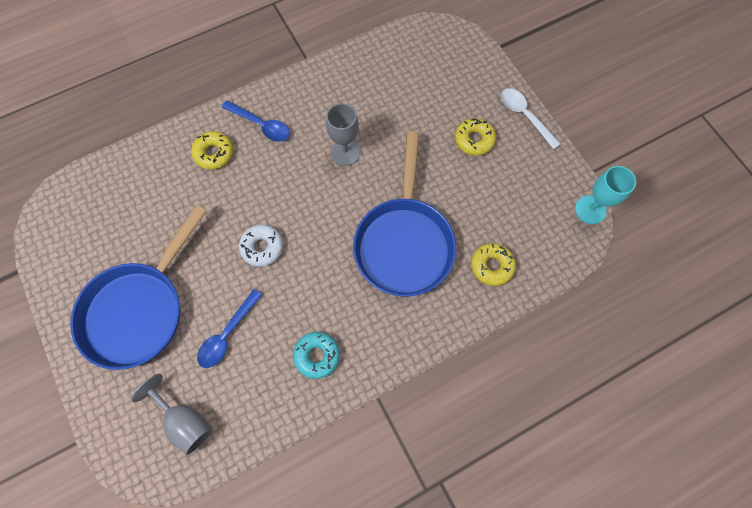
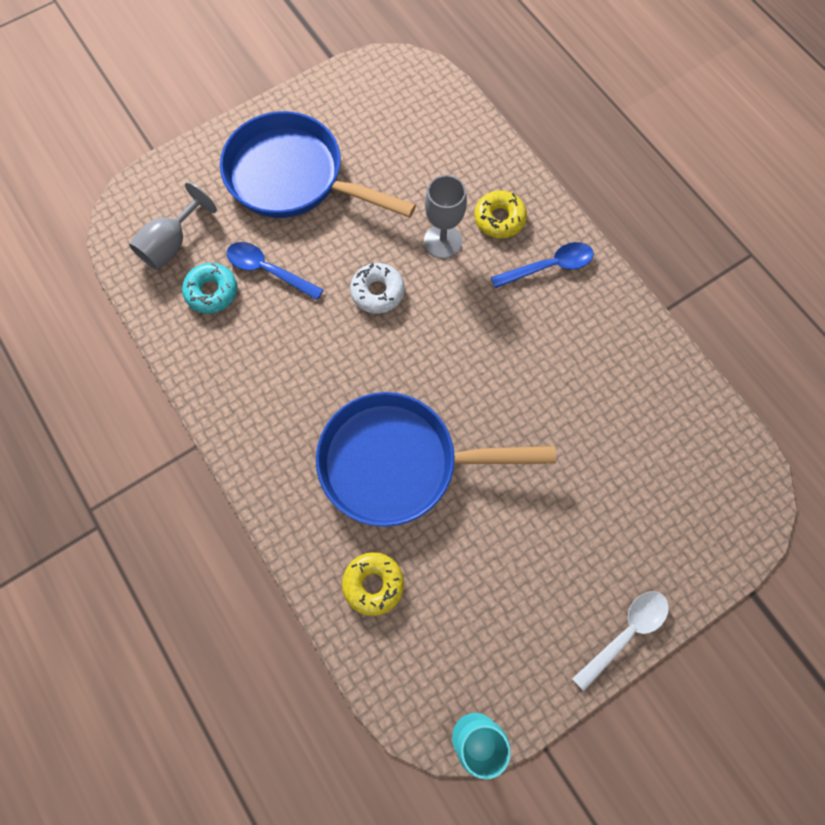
camera: 85 degrees right, 0 degrees up
blue spoon [222,100,290,142] -> blue spoon turned 135 degrees counterclockwise [491,242,594,288]
turquoise donut [293,332,340,379] -> turquoise donut moved to [182,263,237,313]
grey goblet [326,103,360,166] -> grey goblet moved to [424,175,467,259]
yellow donut [455,118,496,156] -> none

